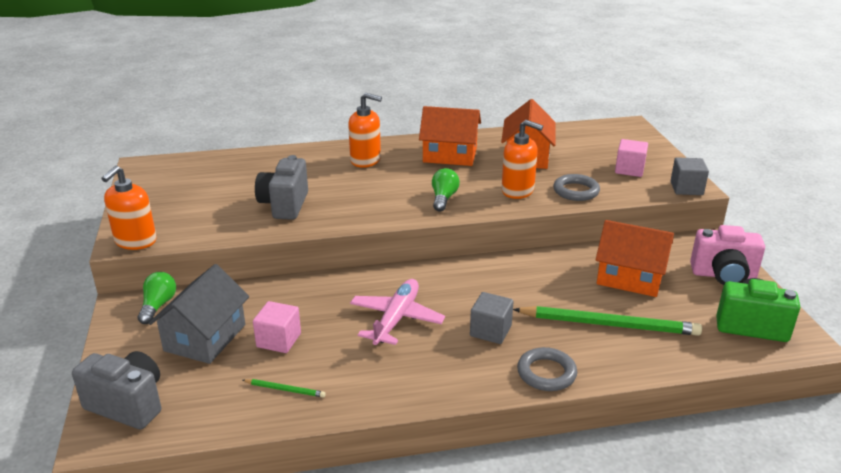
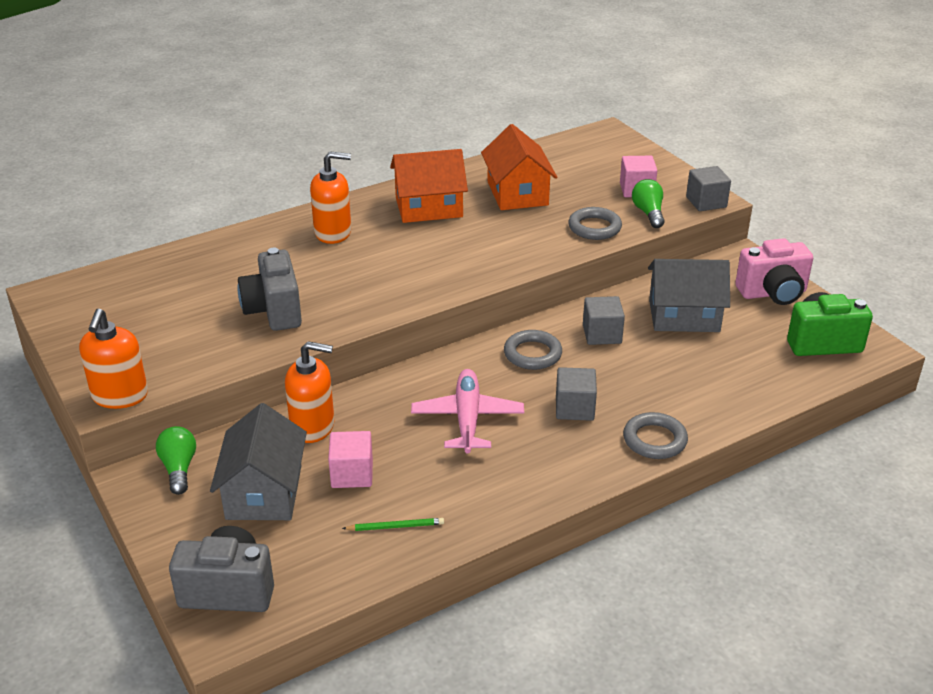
camera: 20 degrees left, 5 degrees up
green light bulb [432,168,460,212] -> green light bulb moved to [632,179,664,228]
orange soap dispenser [501,120,543,199] -> orange soap dispenser moved to [285,341,335,443]
green pencil [513,306,702,336] -> none
orange house [595,220,674,297] -> grey house [648,259,730,332]
none -> grey ring [504,330,562,370]
none -> grey cube [583,296,625,345]

